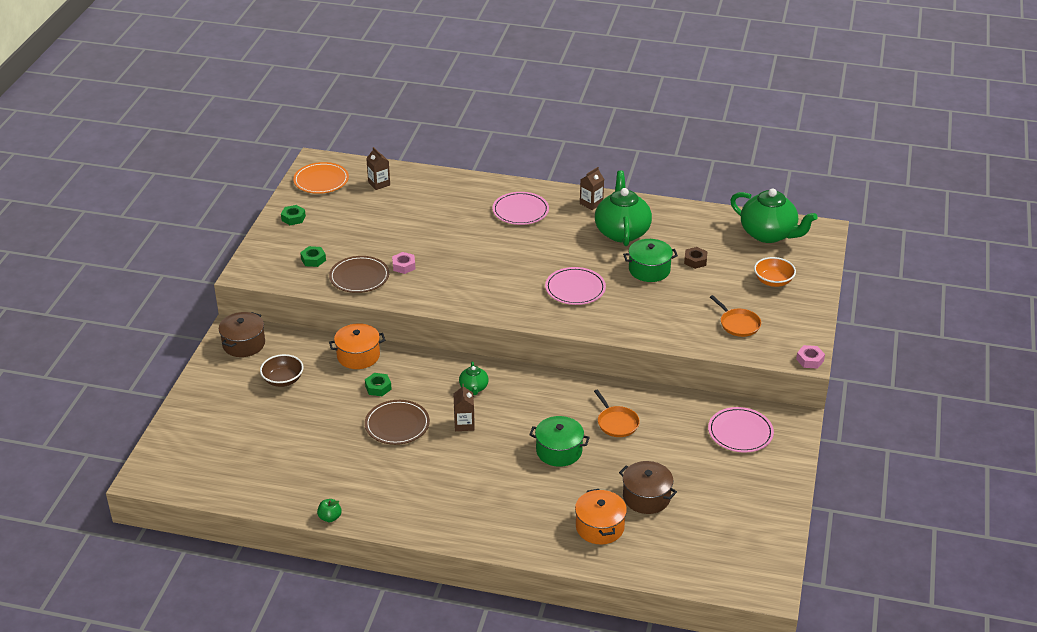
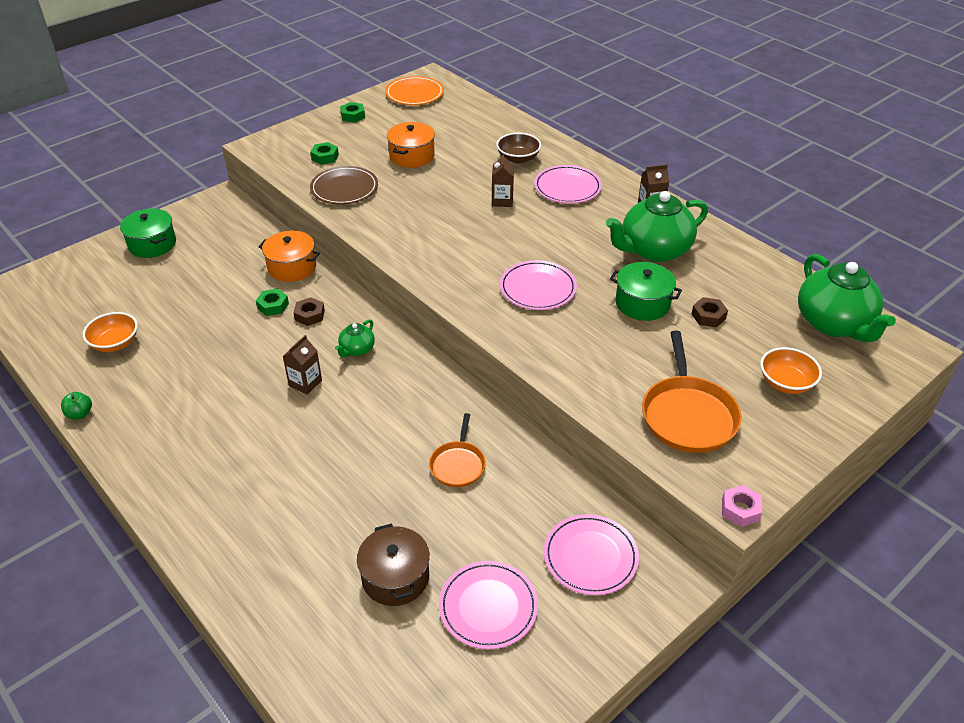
camera: 35 degrees right, 5 degrees up
brown pot [219,312,265,357] -> none
brown bowl [260,354,304,387] -> brown bowl moved to [496,133,541,164]
brown plate [365,400,430,445] -> none
brown carton [366,147,390,190] -> brown carton moved to [492,153,514,207]
pink nut [392,252,415,274] -> none
green pot [529,416,590,467] -> green pot moved to [120,208,176,258]
orange pot [575,489,627,545] -> orange pot moved to [387,122,435,168]
green teapot [595,171,652,246] -> green teapot turned 150 degrees counterclockwise [606,191,708,262]
orange pan [710,295,761,337] -> orange pan [642,331,742,453], size x1.68
none -> orange bowl [82,312,138,352]
none -> brown nut [293,297,325,326]
none -> pink plate [439,561,538,649]

